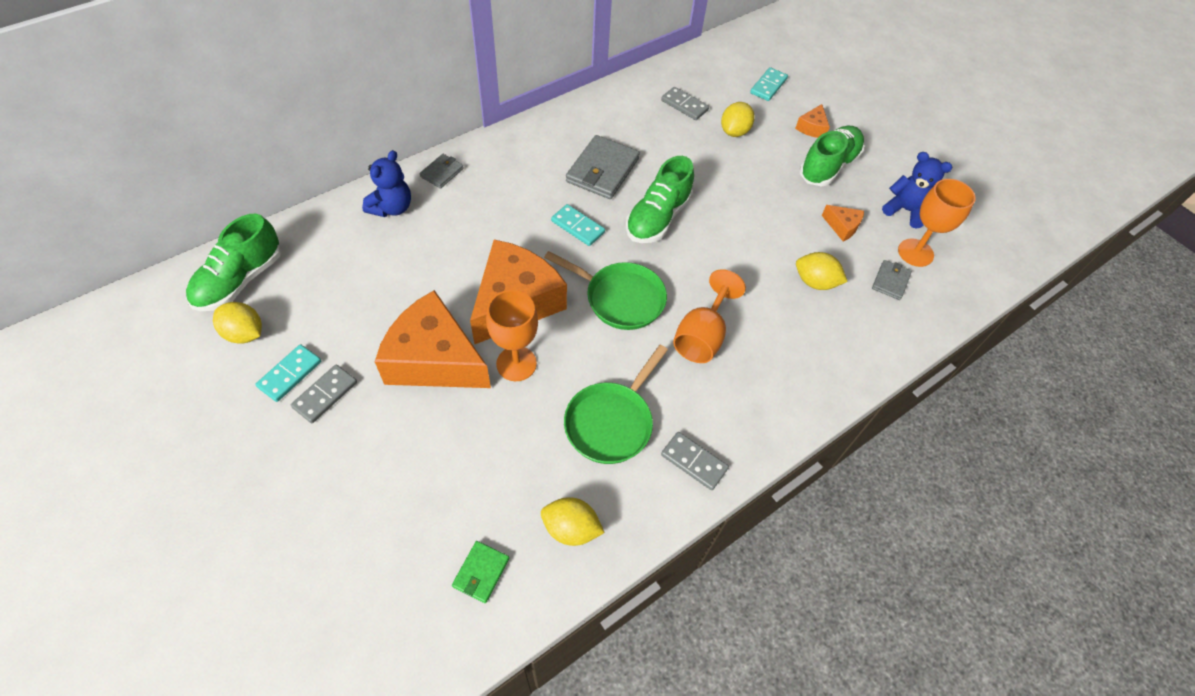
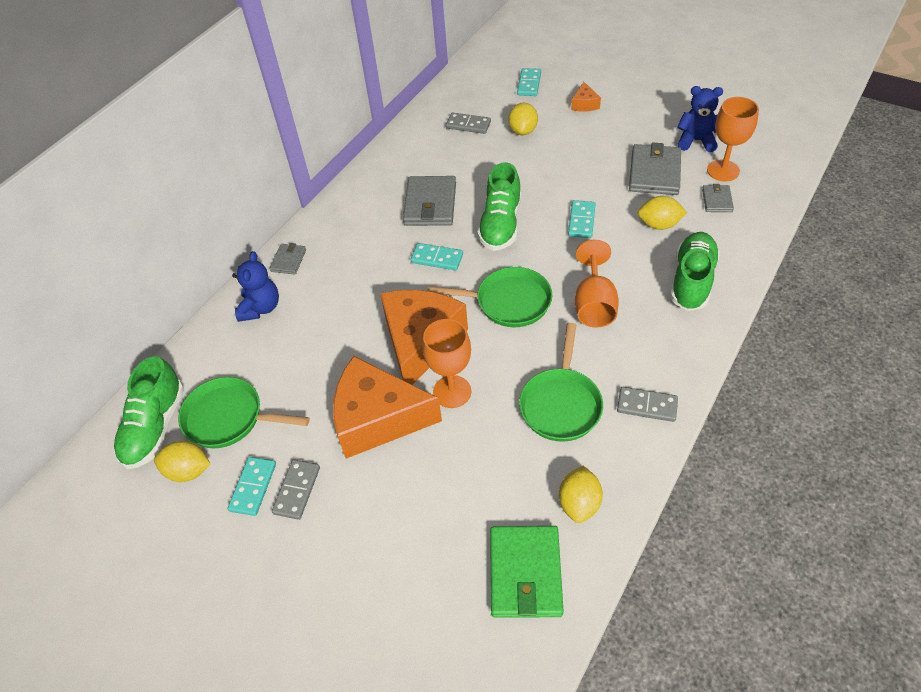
camera: 15 degrees left, 5 degrees down
green wallet [452,541,509,603] -> green wallet [490,526,564,618], size x1.89
yellow lemon [541,497,605,546] -> yellow lemon turned 75 degrees counterclockwise [559,466,603,523]
green shoe [799,126,864,186] -> green shoe moved to [671,232,720,311]
orange cheese [822,205,864,241] -> grey wallet [629,143,681,195]
none -> green pan [178,377,310,448]
none -> turquoise domino [568,200,596,238]

